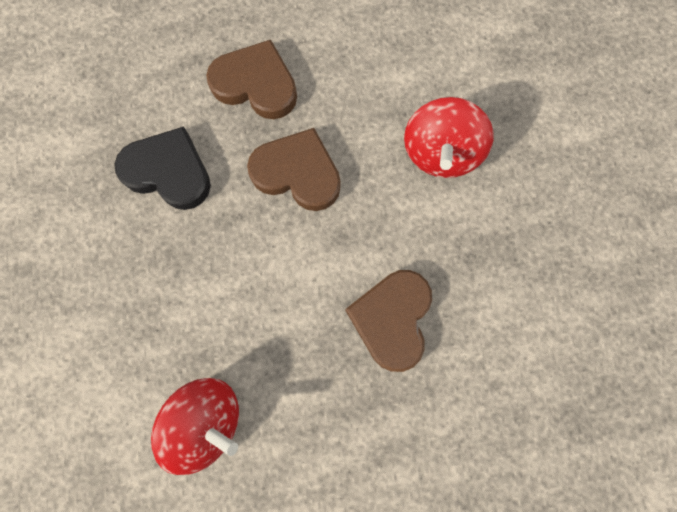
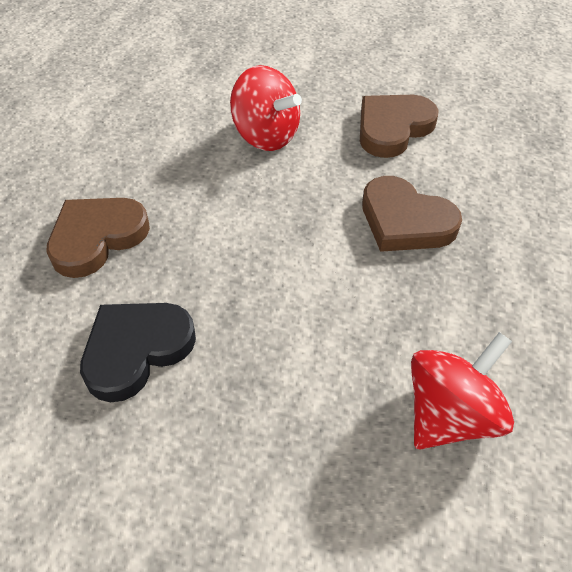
camera: 65 degrees left, 25 degrees down
brown heart [247,128,341,211] -> brown heart moved to [360,95,439,158]

